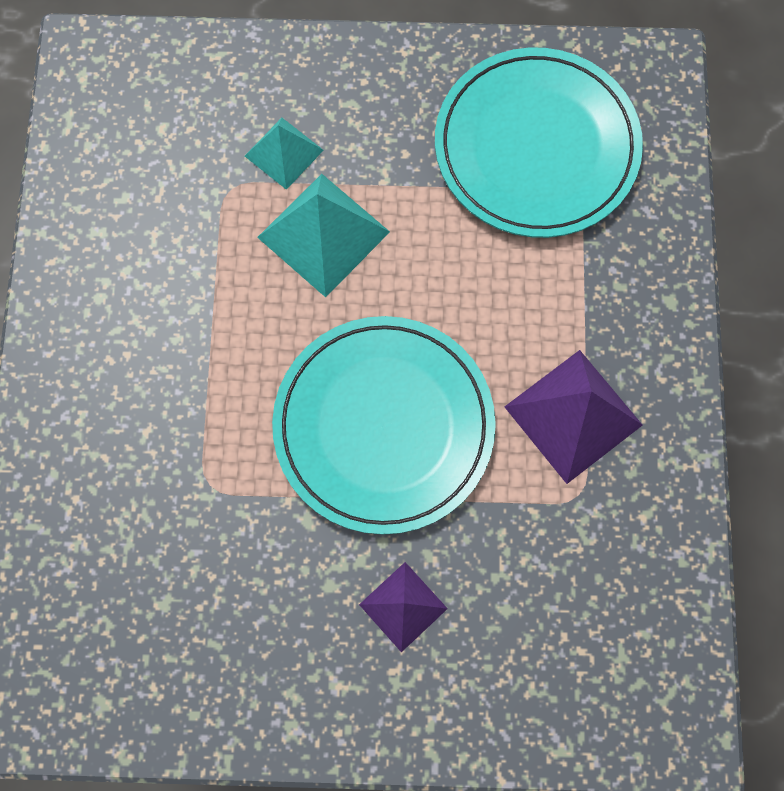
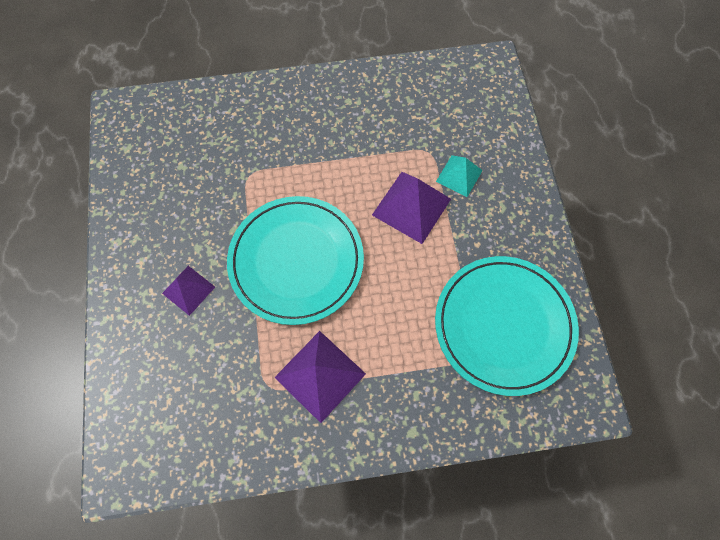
camera: 80 degrees right, 5 degrees down
turquoise pyramid [257,174,390,297] -> purple pyramid [372,172,451,244]

